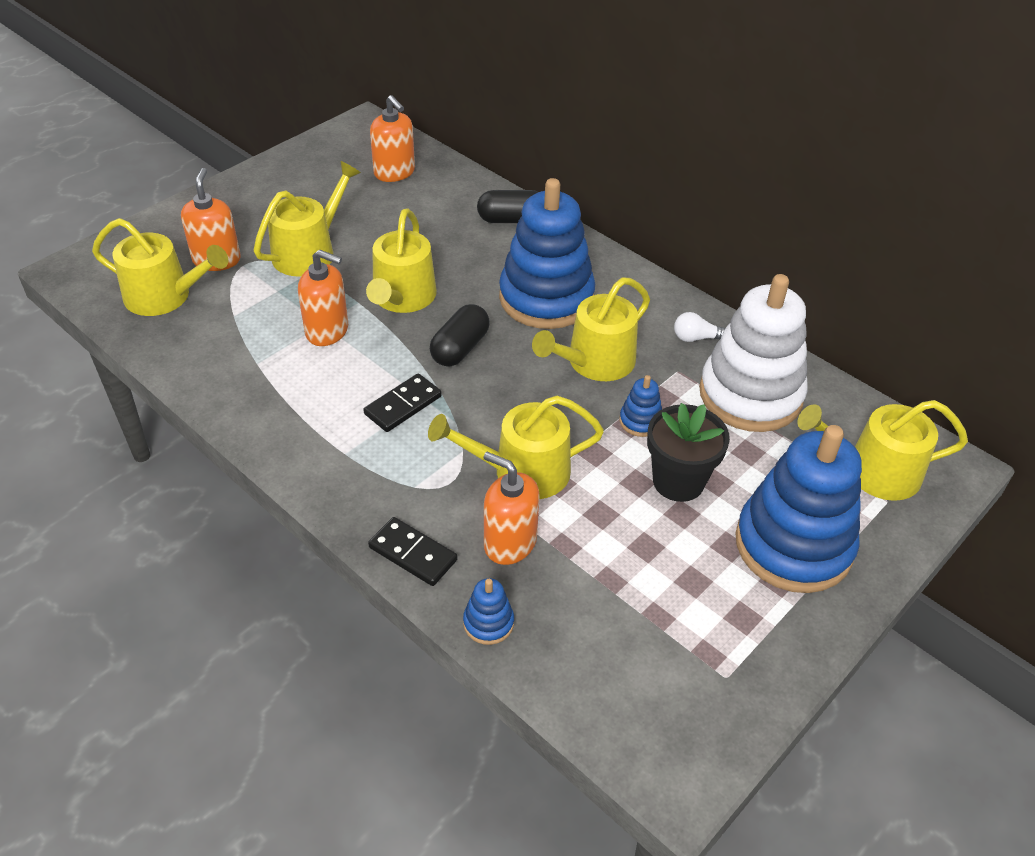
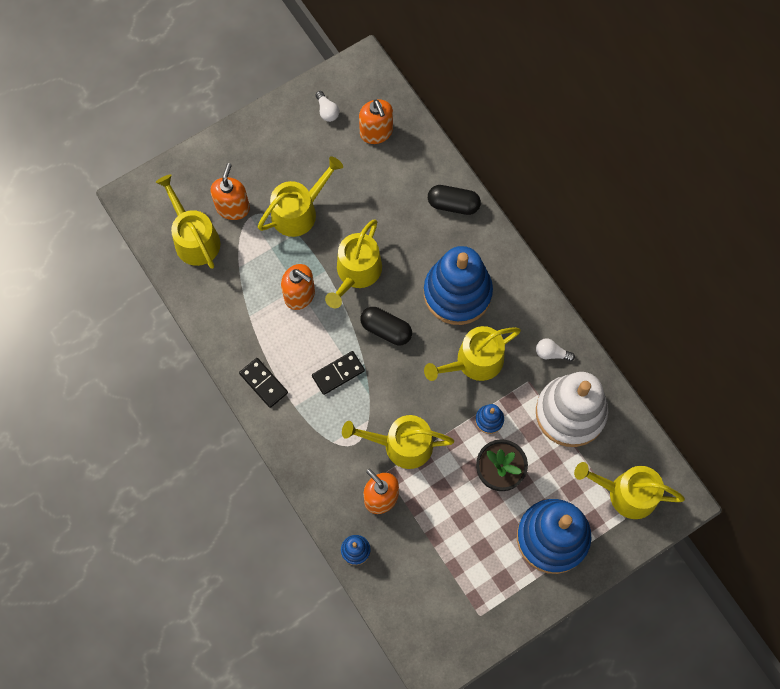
camera: 15 degrees right, 25 degrees up
yellow watering can [92,218,228,316] -> yellow watering can turned 150 degrees counterclockwise [156,174,220,269]
black domino [368,517,457,586] -> black domino moved to [239,358,288,408]
black capsule [430,304,490,366] -> black capsule turned 75 degrees clockwise [360,307,412,345]
none -> white light bulb [316,91,339,122]

